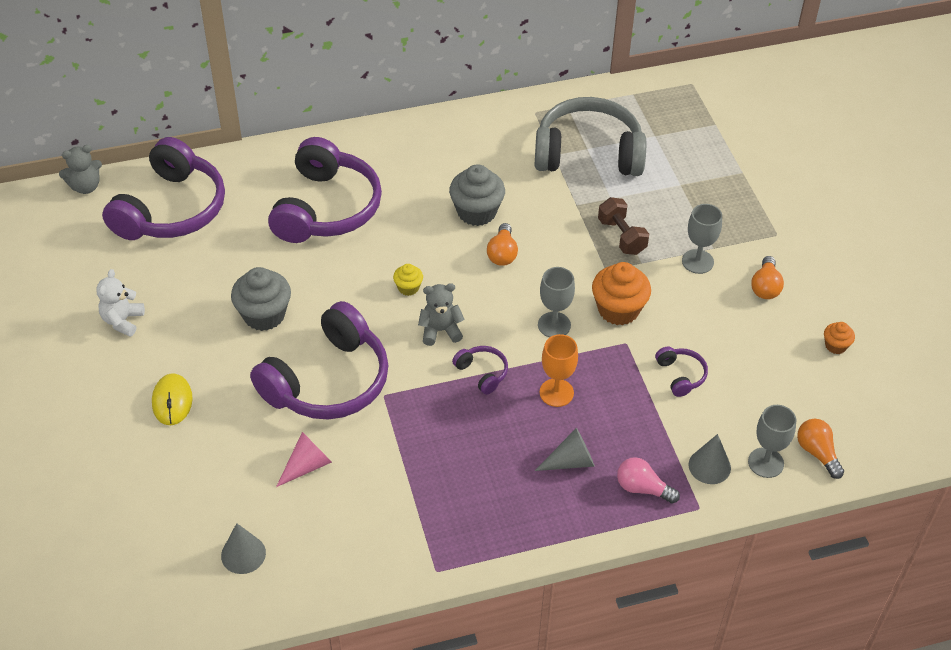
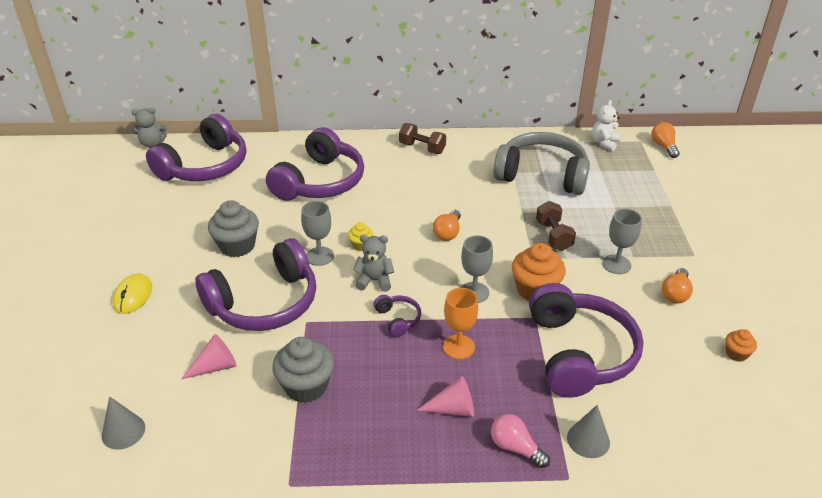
camera: 15 degrees right, 10 degrees down
white teddy bear [96,269,145,337] -> white teddy bear moved to [592,100,621,151]
grey cupcake [449,164,505,226] -> grey cupcake moved to [272,337,334,403]
grey cone [535,428,595,471] -> pink cone [416,376,474,417]
purple headphones [655,347,708,397] -> purple headphones [529,283,644,398], size x2.40
grey goblet [748,405,796,478] -> grey goblet moved to [301,201,334,266]
orange light bulb [797,419,844,479] -> orange light bulb moved to [651,122,680,158]
none -> brown dumbbell [399,123,446,154]

